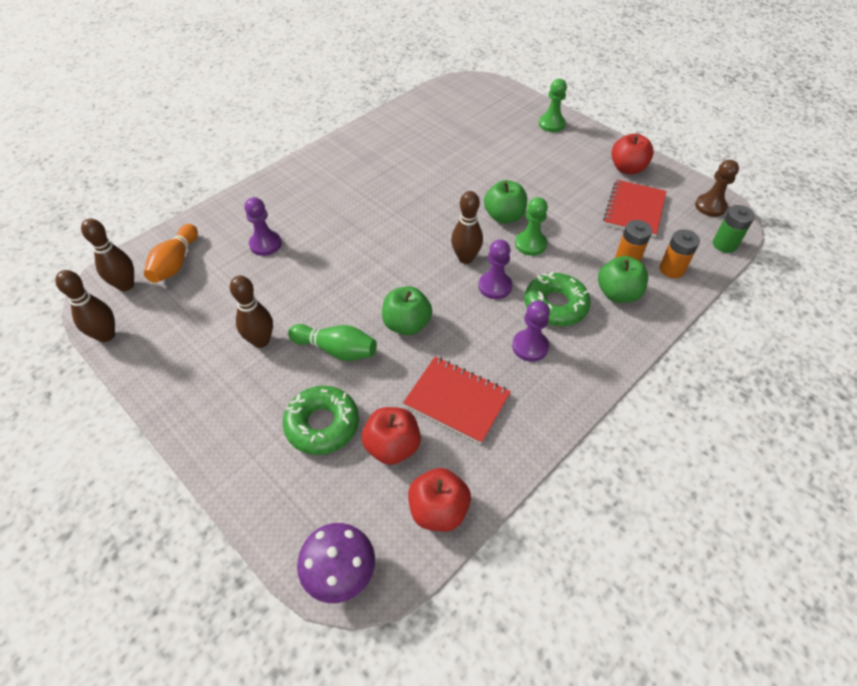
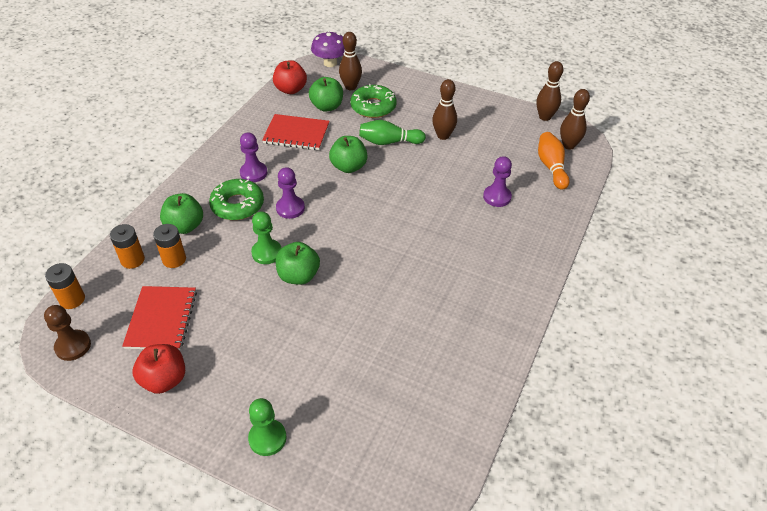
camera: 160 degrees right, 5 degrees down
red apple [362,407,421,465] -> green apple [309,77,343,112]
brown bowling pin [451,191,483,264] -> brown bowling pin moved to [339,32,362,90]
green battery [713,205,755,253] -> orange battery [45,263,85,309]

